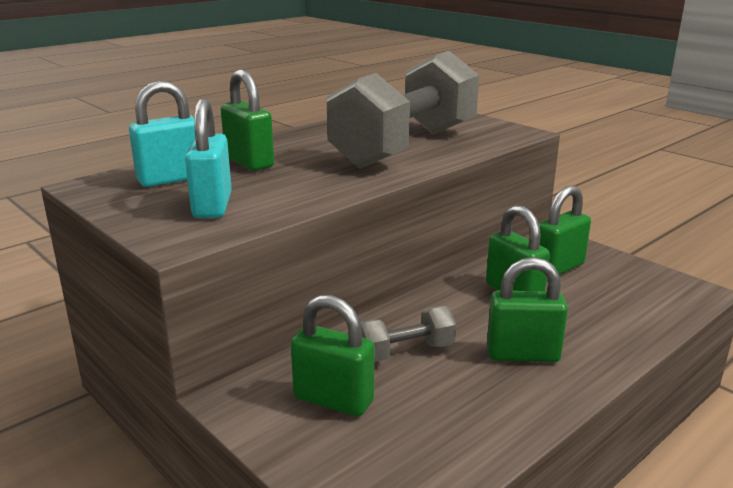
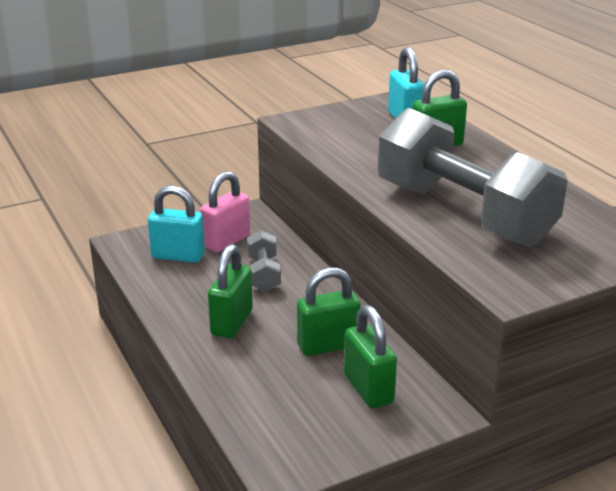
camera: 105 degrees right, 5 degrees up
turquoise padlock [185,99,232,218] -> turquoise padlock moved to [148,185,205,263]
green padlock [291,295,374,416] -> pink padlock [200,171,250,252]

